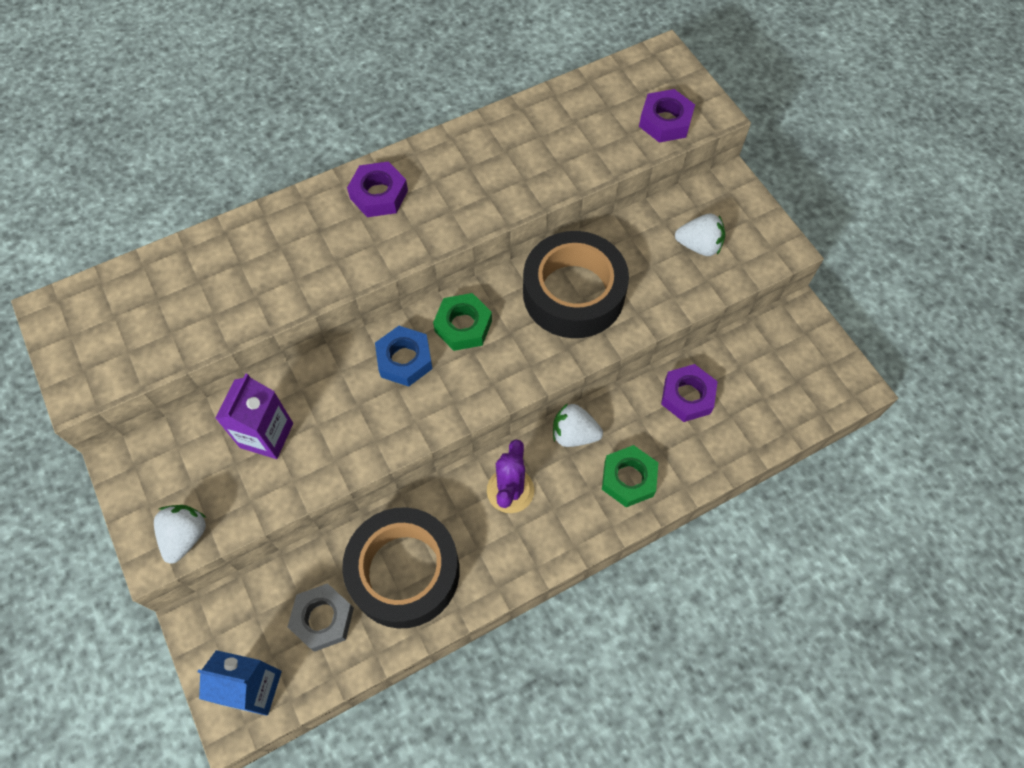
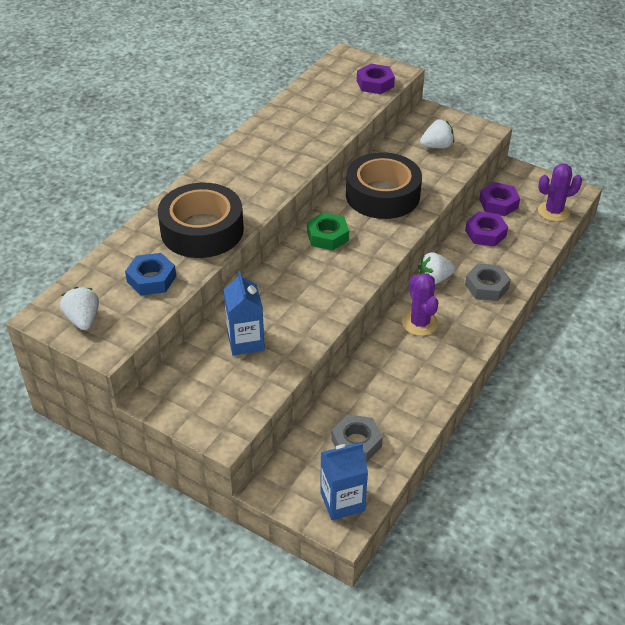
camera: 30 degrees left, 20 degrees down
white strawberry [154,505,206,564] -> white strawberry moved to [60,287,99,330]
purple carton [215,373,293,459] -> blue carton [223,271,265,356]
black tape [342,507,460,628] -> black tape moved to [158,183,244,258]
purple nut [347,161,408,217] -> purple nut moved to [479,182,520,216]
blue nut [375,326,432,387] -> blue nut moved to [125,253,176,295]
green nut [602,445,658,507] -> grey nut [465,263,511,301]
none -> purple cactus [538,164,582,222]

